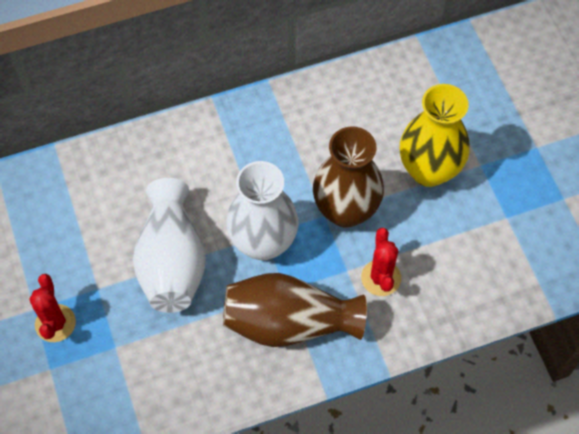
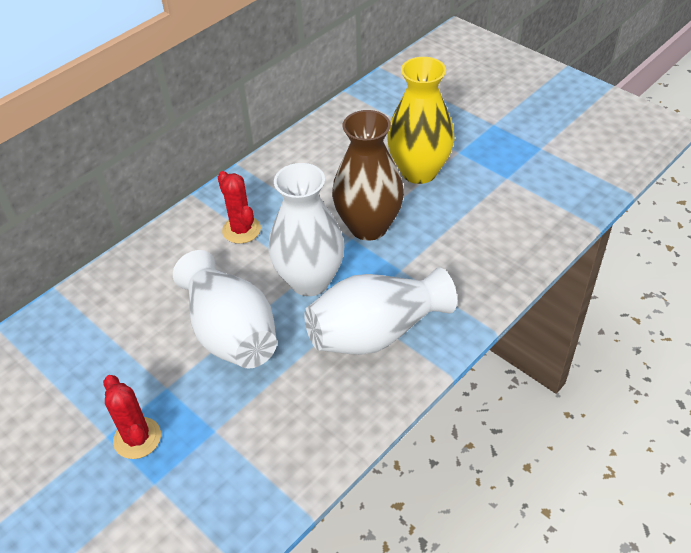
camera: 25 degrees left, 15 degrees down
brown vase [223,273,367,347] -> white vase [304,267,457,355]
red cactus [361,228,401,296] -> red cactus moved to [218,171,261,244]

